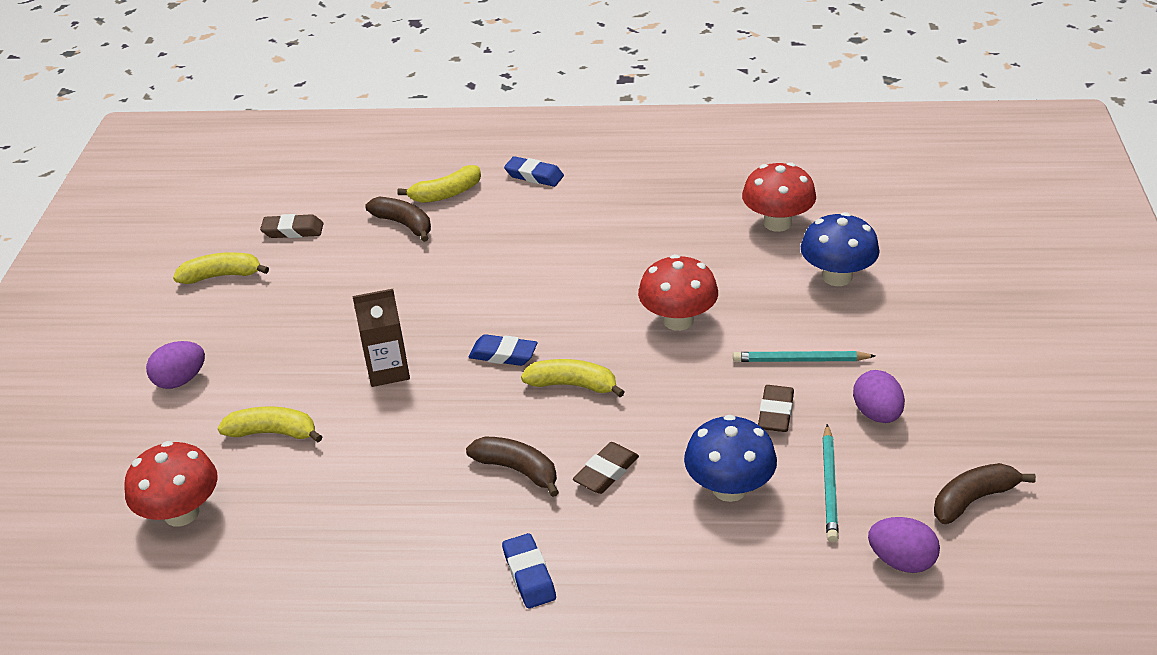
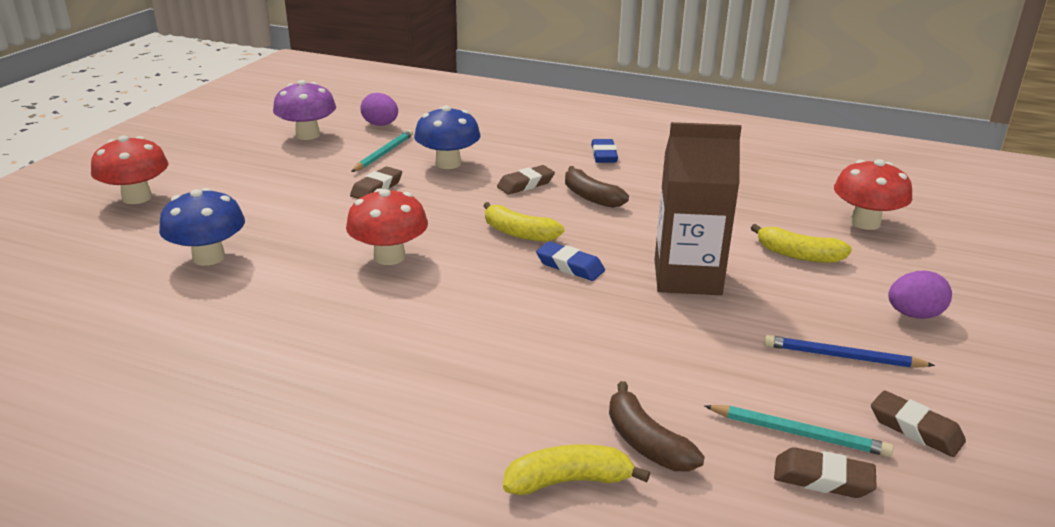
camera: 165 degrees left, 10 degrees down
yellow banana [173,252,269,284] -> brown eraser [871,390,966,457]
brown carton [353,289,410,387] -> brown carton [655,122,742,295], size x1.59
blue eraser [504,156,564,187] -> none
turquoise pencil [733,351,876,362] -> turquoise pencil moved to [704,405,893,457]
red mushroom [742,162,816,232] -> red mushroom moved to [91,135,168,204]
purple egg [853,370,905,423] -> none
brown banana [934,463,1036,524] -> purple mushroom [273,80,336,140]
none -> blue pencil [764,335,935,368]

